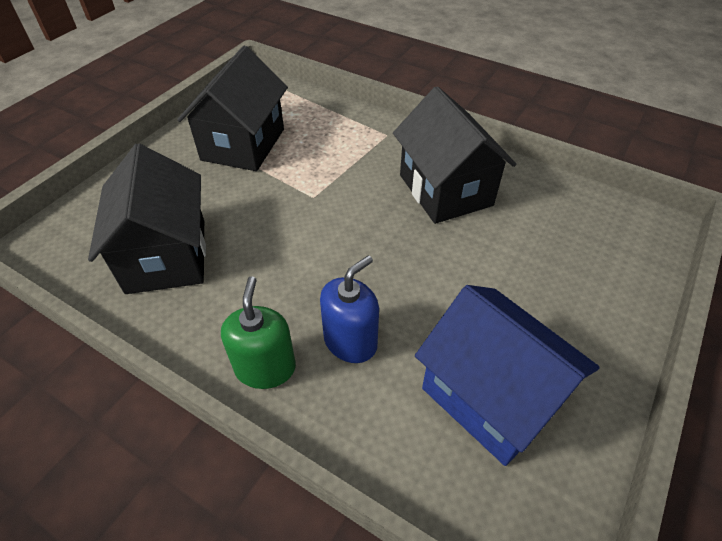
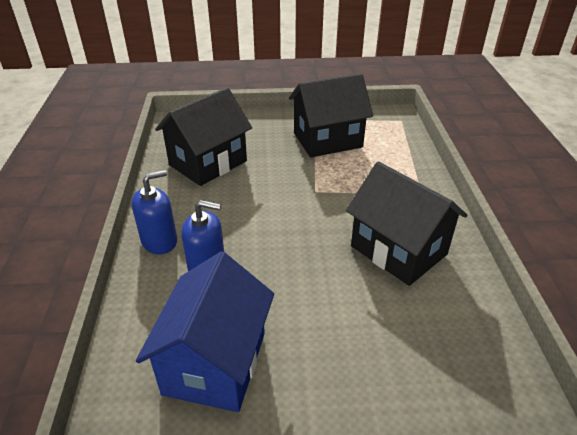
camera: 55 degrees right, 10 degrees down
green soap dispenser [221,276,296,389] -> blue soap dispenser [132,170,177,254]
black house [393,86,516,224] -> black house turned 75 degrees counterclockwise [346,161,468,286]

